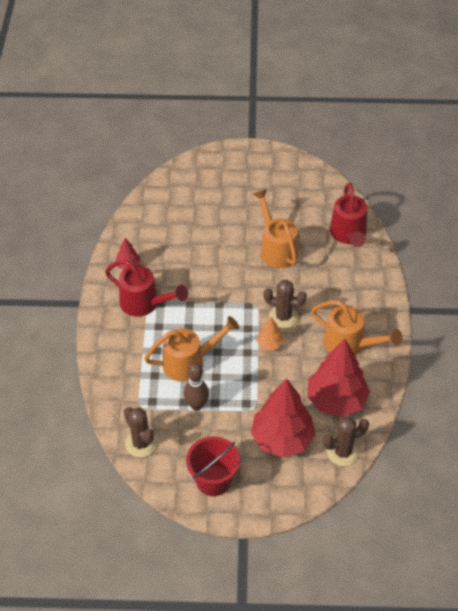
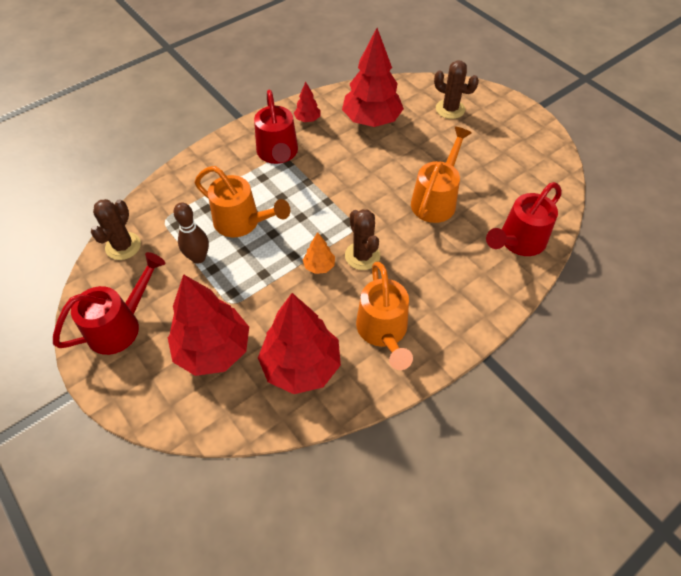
camera: 50 degrees right, 5 degrees up
red bucket [186,436,240,496] -> red watering can [53,252,165,355]
brown cactus [323,417,369,466] -> brown cactus moved to [434,60,479,119]
none -> red tree [342,28,404,127]

